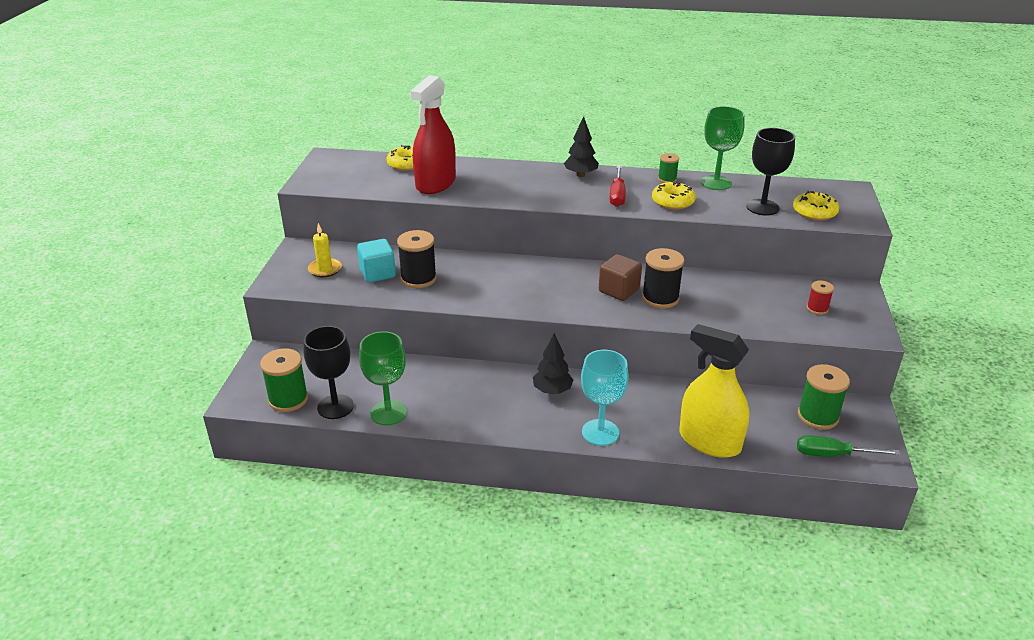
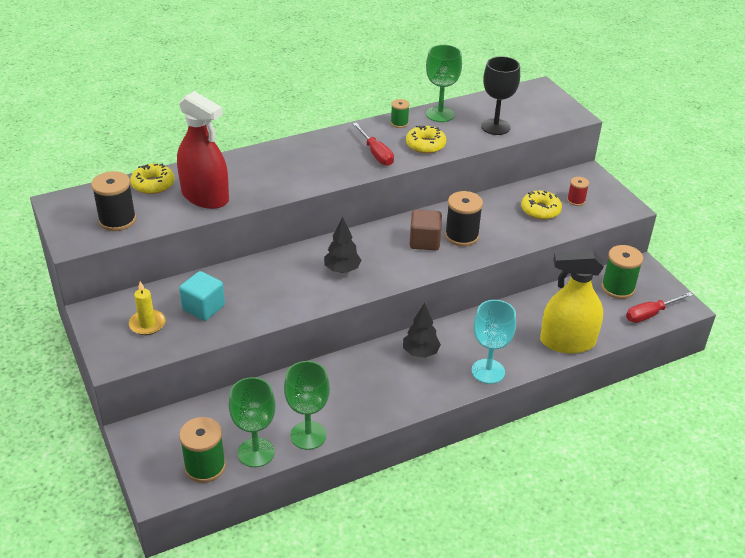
camera: 35 degrees left, 5 degrees up
black goblet [303,326,354,419] -> green goblet [229,377,276,467]
black spool [397,230,437,288] -> black spool moved to [91,171,136,231]
red spray bottle [410,75,456,194] -> red spray bottle turned 45 degrees counterclockwise [177,91,229,209]
black tree [564,116,599,177] -> black tree moved to [324,217,361,273]
yellow donut [793,191,839,221] -> yellow donut moved to [521,191,562,220]
green screwdriver [797,435,900,457] -> red screwdriver [626,292,693,323]

